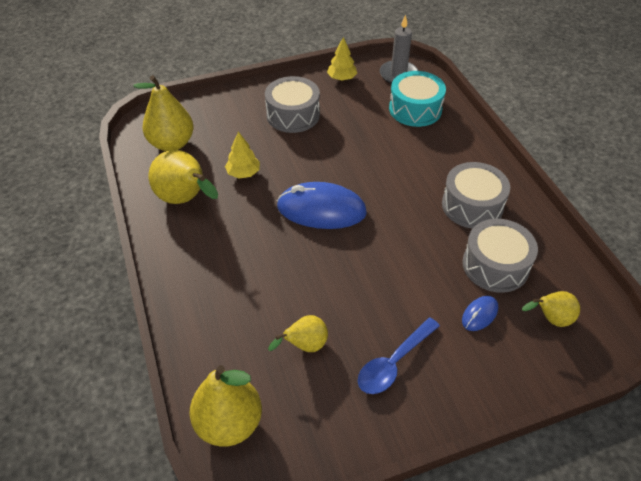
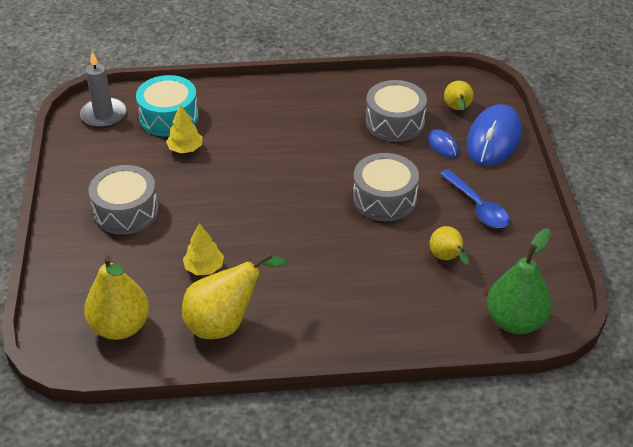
camera: 75 degrees left, 5 degrees down
yellow pear [190,365,262,447] -> green pear [487,228,552,334]
blue mouse [277,182,367,229] -> blue mouse moved to [466,104,522,166]
yellow tree [327,37,357,81] -> yellow tree moved to [166,104,202,153]
grey drum [442,162,510,229] -> grey drum moved to [353,153,419,221]

